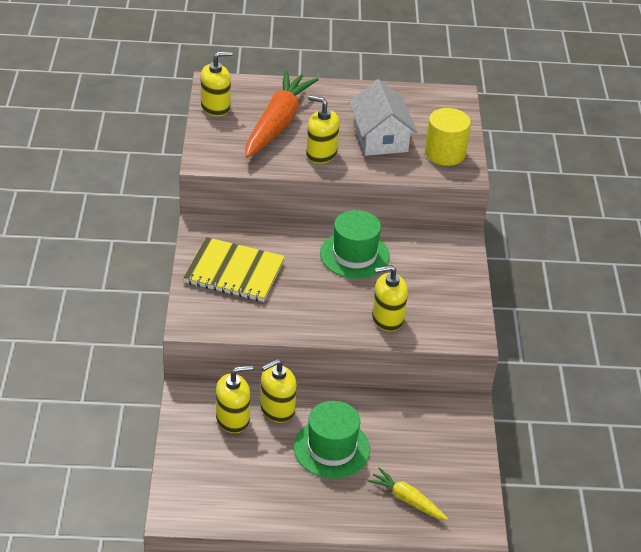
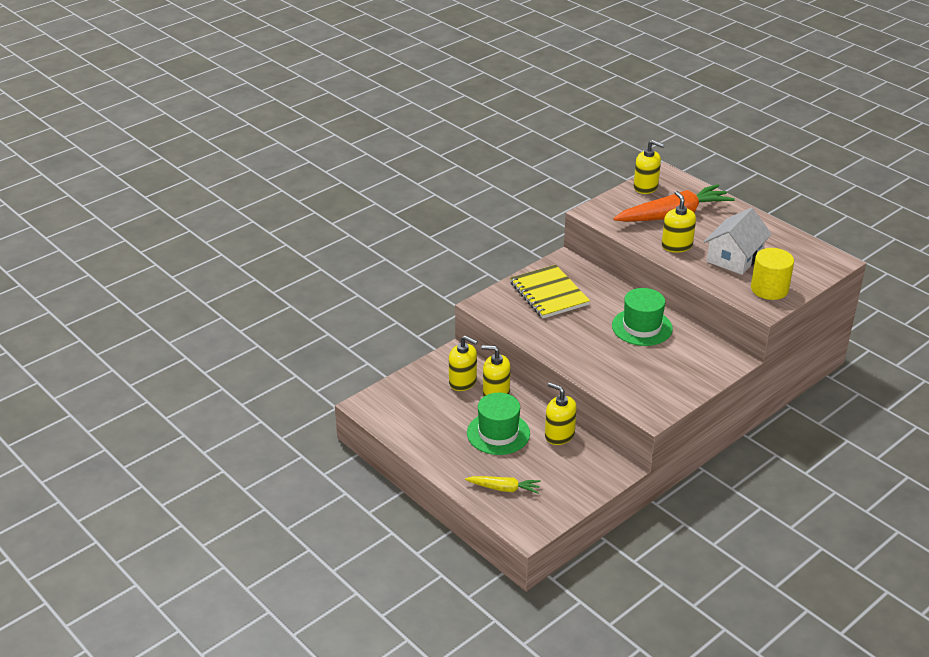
camera: 50 degrees right, 5 degrees down
yellow carrot [367,467,448,520] -> yellow carrot turned 105 degrees clockwise [465,476,541,494]
yellow soap dispenser [372,265,408,332] -> yellow soap dispenser moved to [545,382,577,445]

